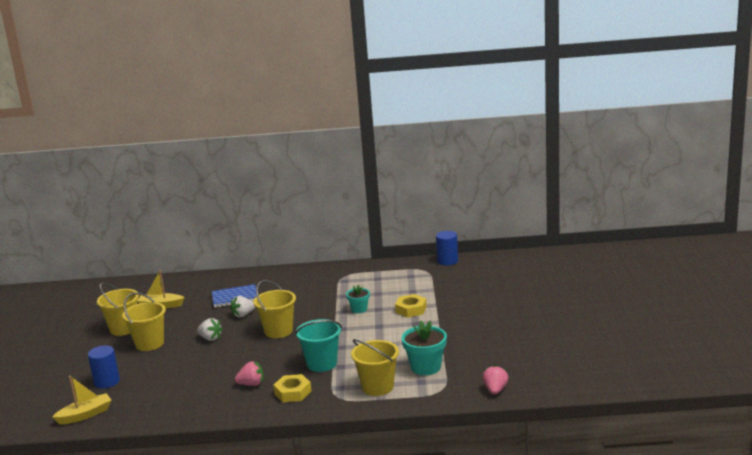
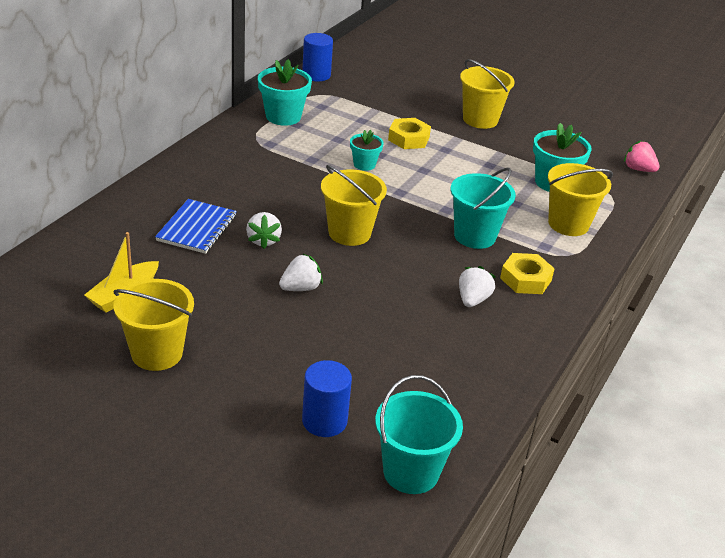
camera: 65 degrees left, 15 degrees up
yellow boat [52,376,111,425] -> turquoise bucket [375,375,463,494]
yellow bucket [122,292,166,351] -> yellow bucket moved to [460,59,515,129]
pink strawberry [235,361,264,386] -> white strawberry [459,266,496,307]
none -> turquoise flower pot [258,59,312,126]

